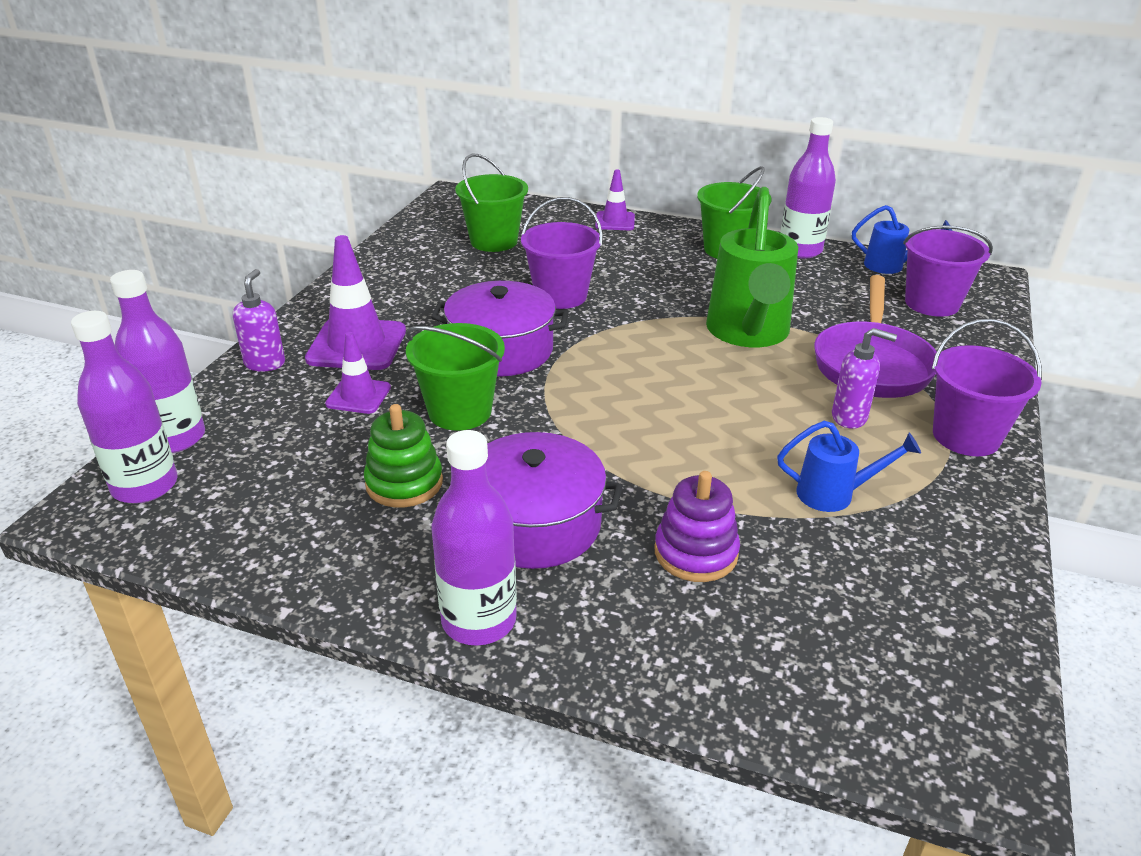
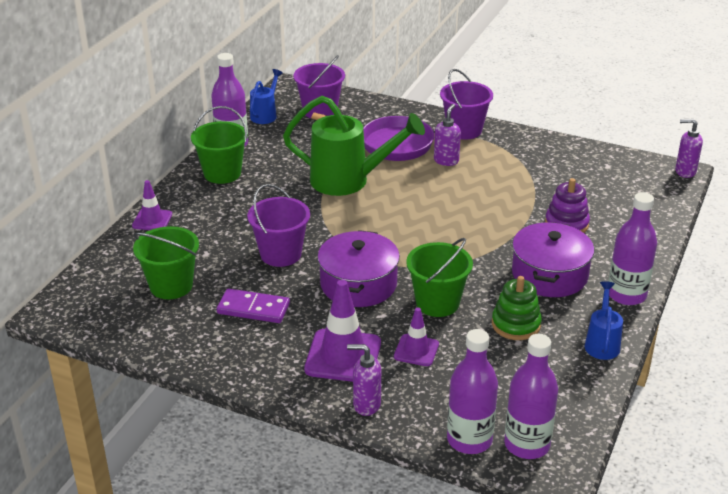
camera: 85 degrees left, 0 degrees up
blue watering can [777,421,921,512] -> blue watering can moved to [585,281,623,360]
none -> purple domino [217,288,290,323]
none -> purple soap dispenser [675,119,703,178]

